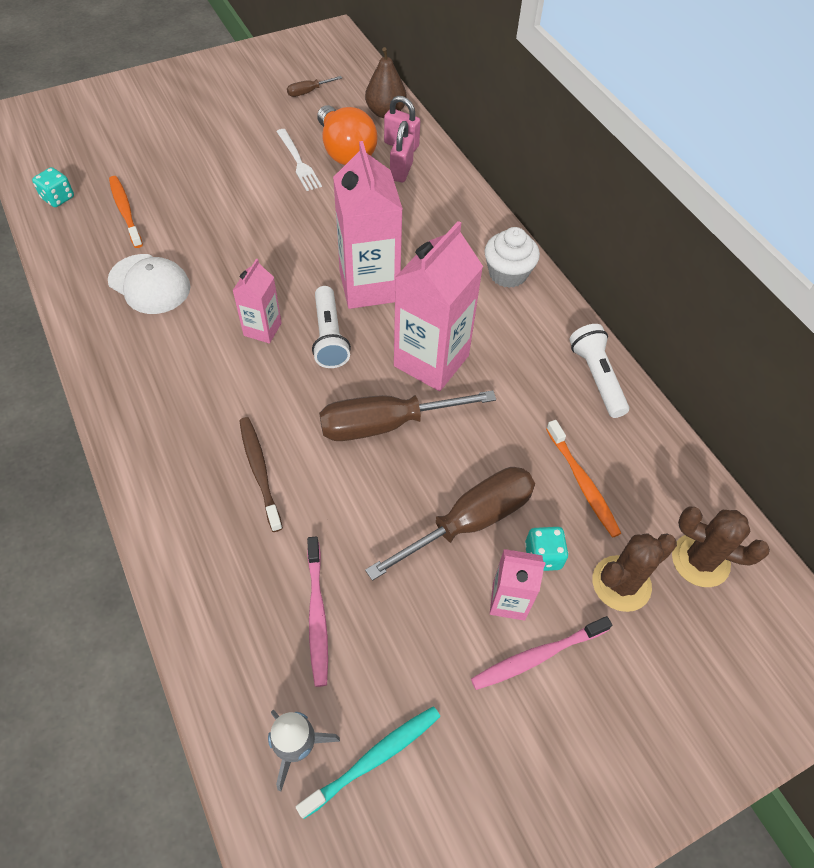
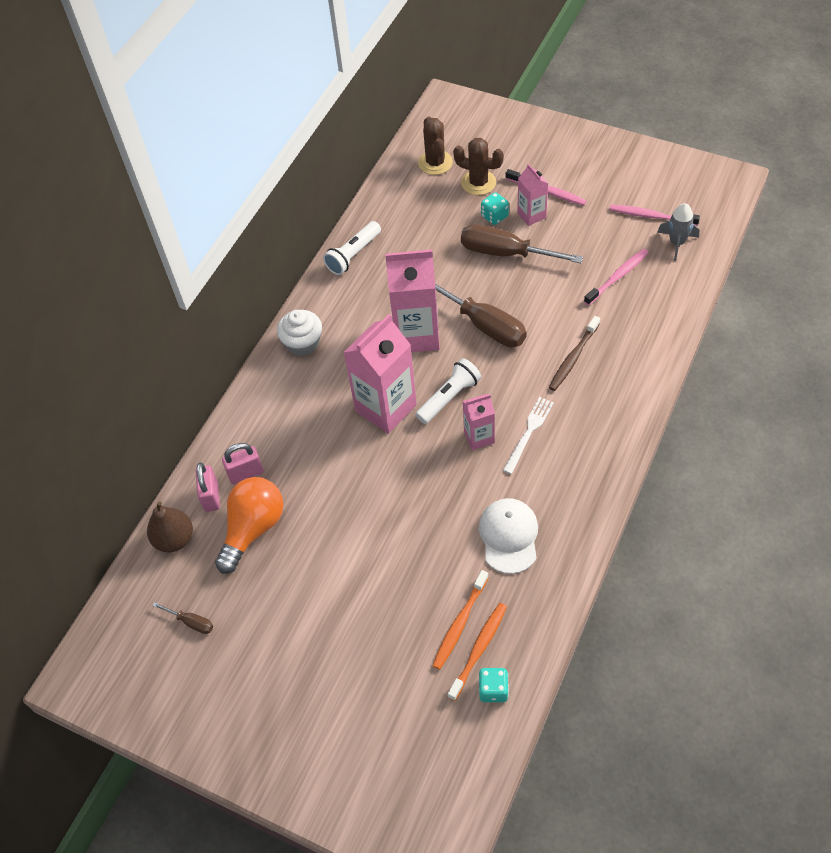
camera: 120 degrees left, 0 degrees up
white fork [277,129,322,191] -> white fork moved to [503,397,554,474]
turquoise toothbrush [296,706,440,819] -> pink toothbrush [610,205,700,226]
orange toothbrush [546,420,621,538] -> orange toothbrush moved to [448,603,507,701]

